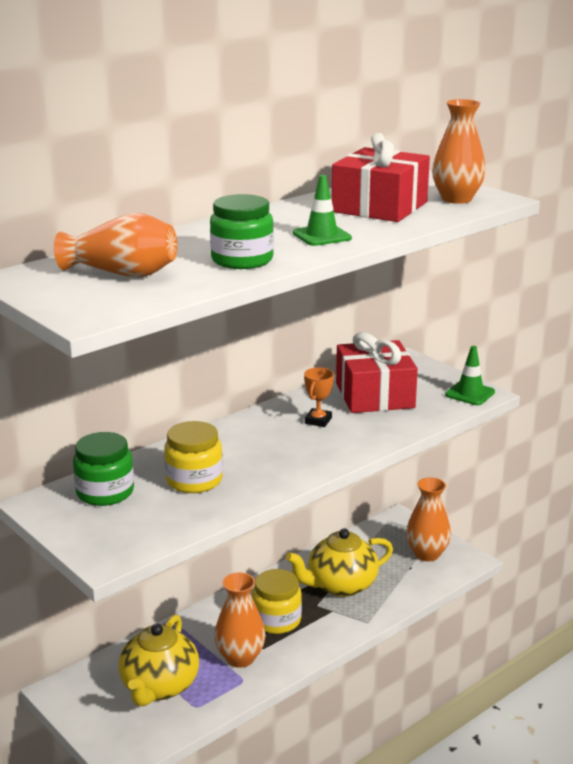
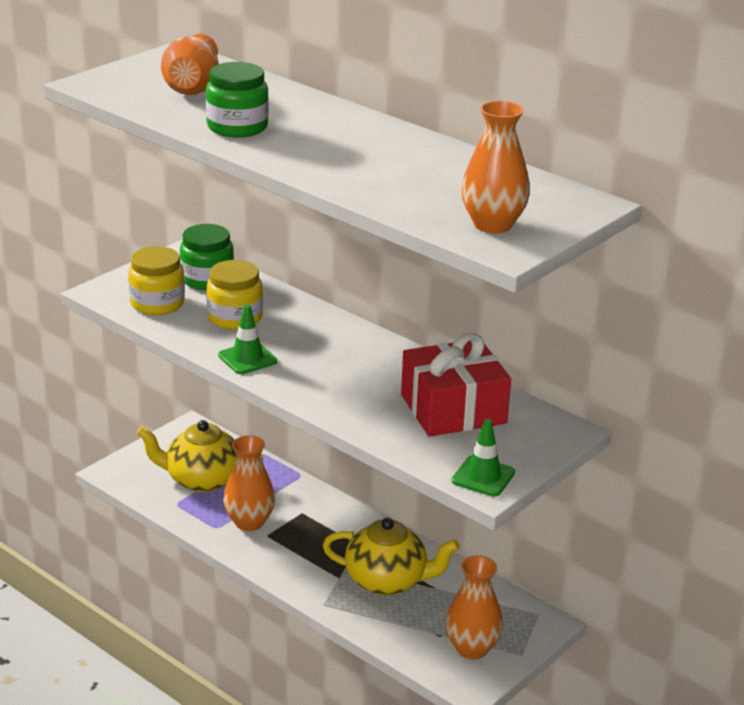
camera: 80 degrees right, 5 degrees up
yellow jar [252,569,302,634] -> yellow jar moved to [128,246,185,315]
yellow teapot [286,528,393,597] -> yellow teapot turned 135 degrees clockwise [323,518,460,595]
green traffic cone [293,175,352,246] -> green traffic cone moved to [218,304,277,374]
orange trophy [304,367,334,427] -> none
red gift [332,133,430,222] -> none

